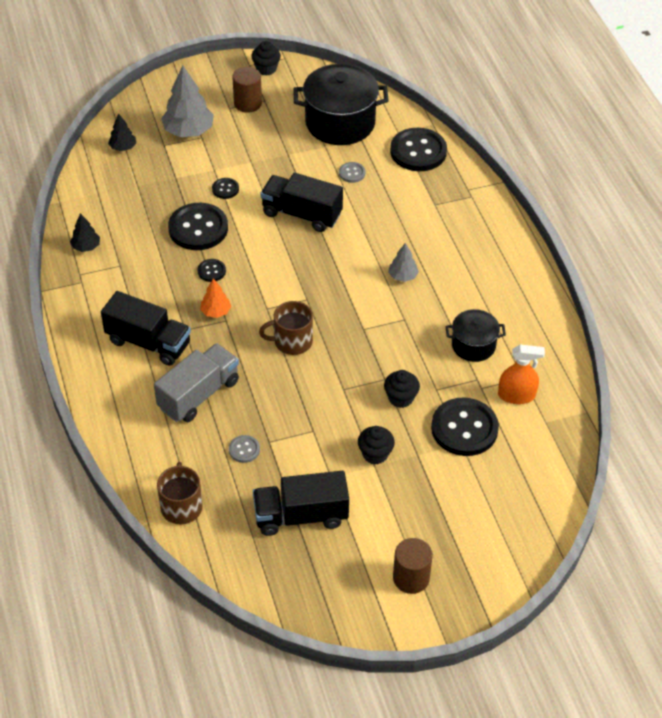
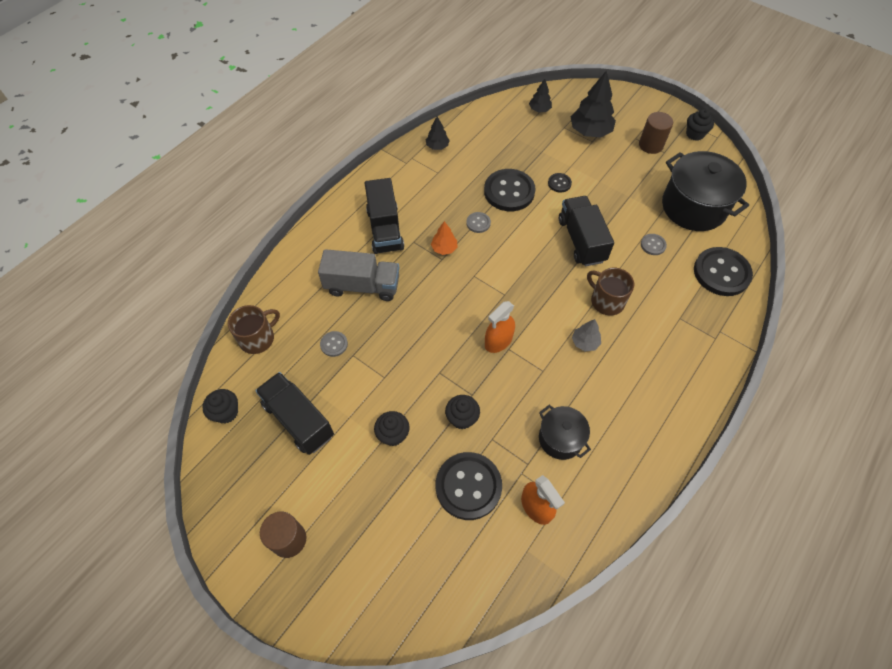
camera: 55 degrees right, 10 degrees up
grey tree [161,66,214,137] -> black tree [571,70,616,138]
black button [198,259,226,282] -> grey button [466,212,491,233]
brown mug [259,301,313,355] -> brown mug moved to [587,268,634,315]
none -> black cupcake [203,389,238,424]
none -> orange spray bottle [485,301,515,353]

